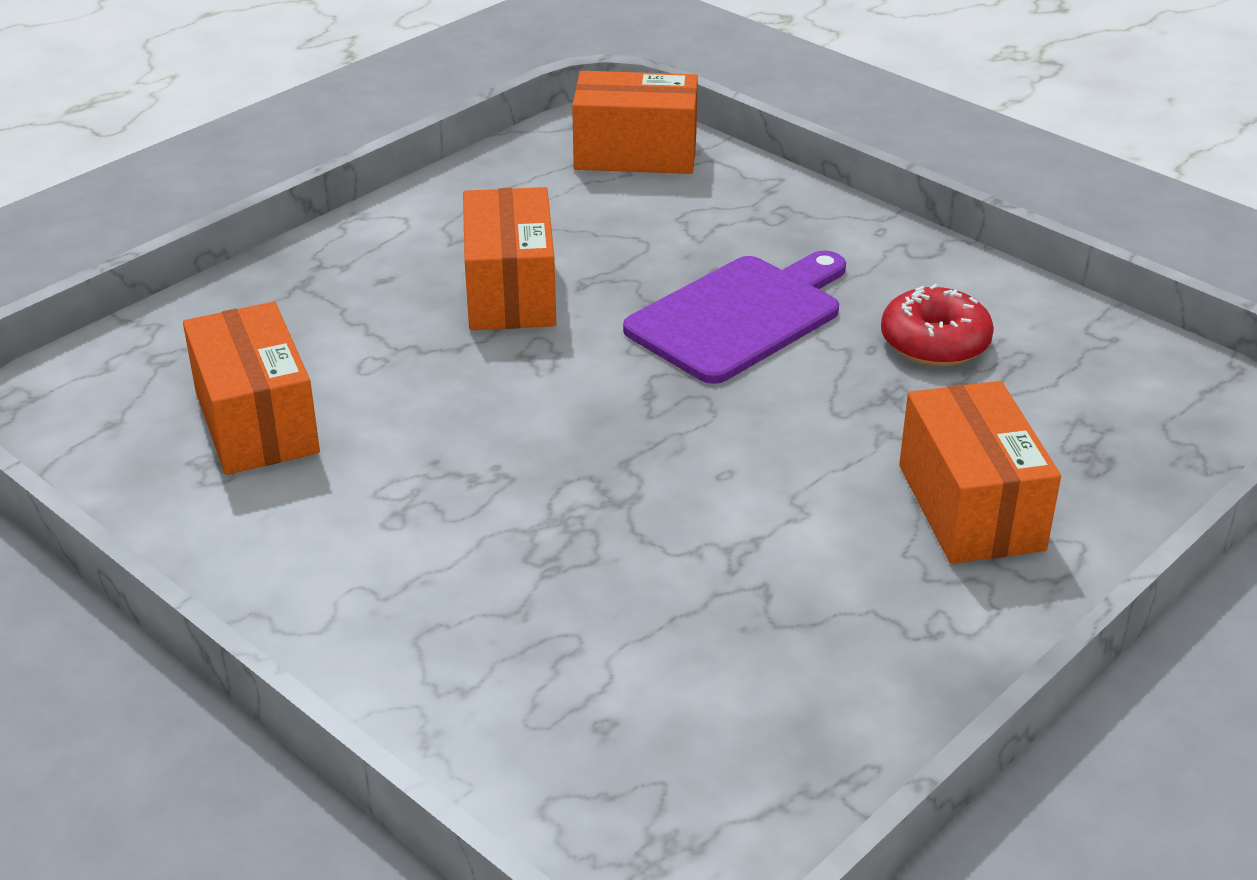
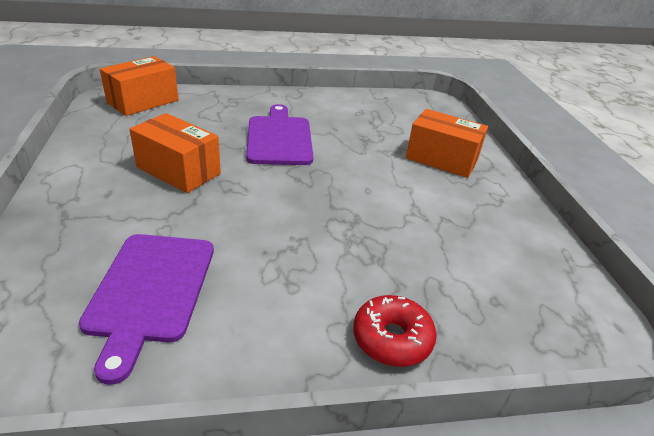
camera: 55 degrees left, 0 degrees up
orange box [183,302,320,475] -> purple cutting board [79,234,214,385]
red donut [881,284,994,366] -> red donut moved to [353,295,437,367]

